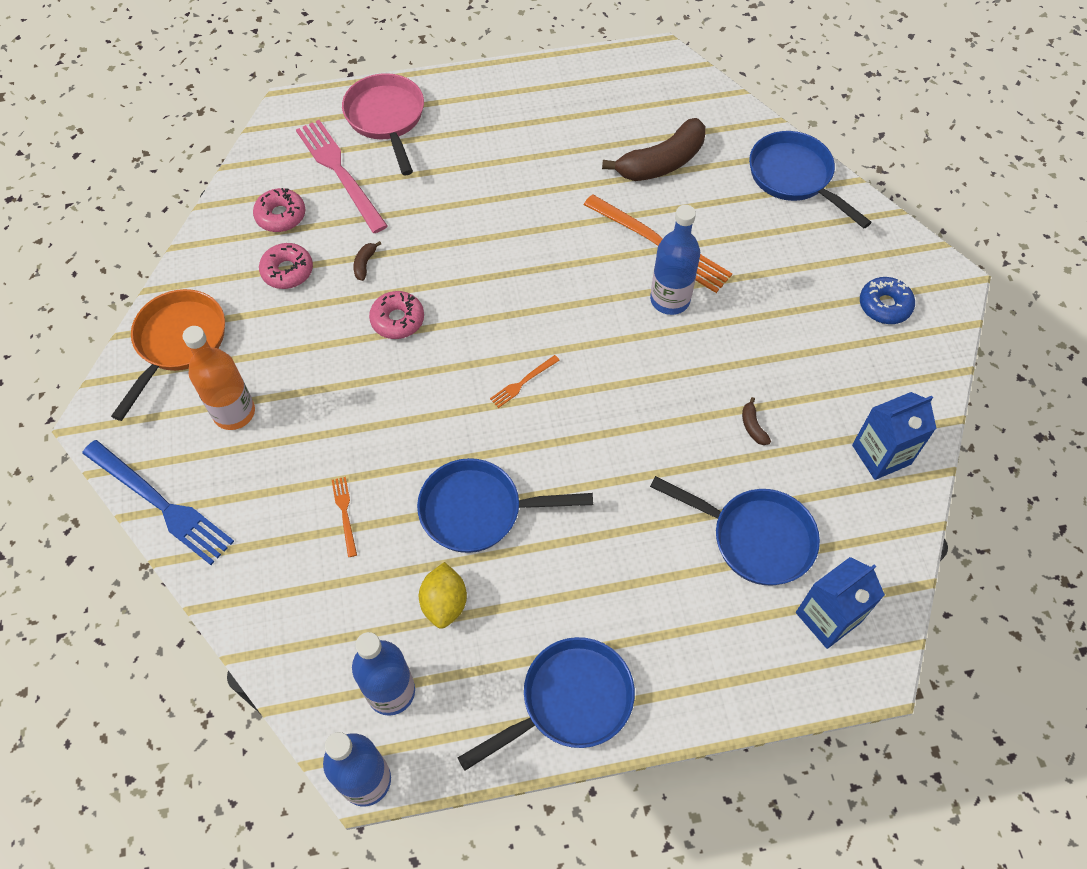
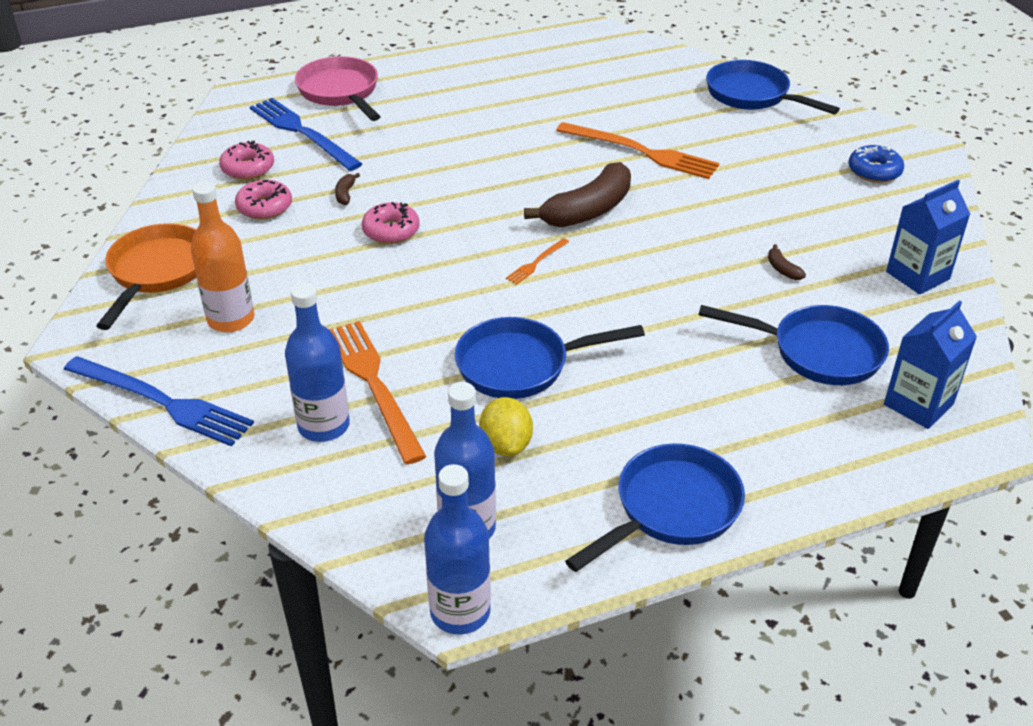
camera: 10 degrees left, 20 degrees down
pink fork [296,120,388,233] -> blue fork [250,98,362,171]
orange fork [332,477,357,557] -> orange fork [329,321,426,464], size x2.20
brown banana [602,118,706,181] -> brown banana moved to [524,162,631,227]
blue bottle [650,205,700,315] -> blue bottle moved to [285,283,350,442]

